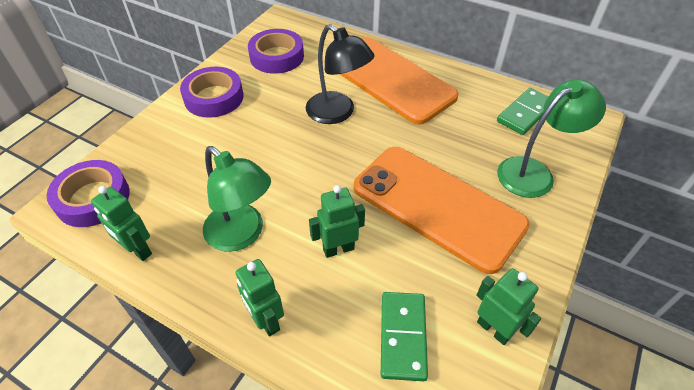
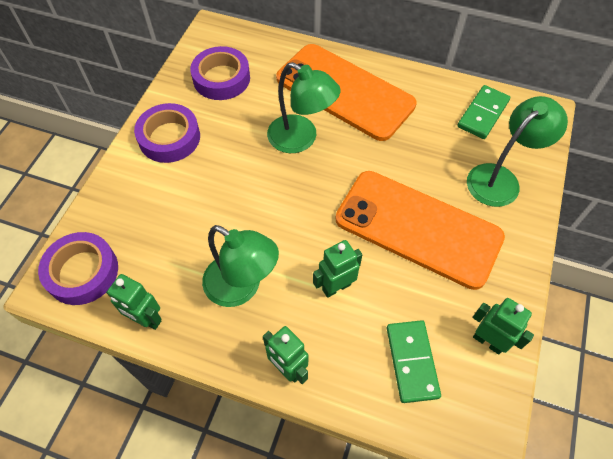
camera: 10 degrees left, 10 degrees up
black lamp [306,24,374,124] -> green lamp [267,62,341,153]

